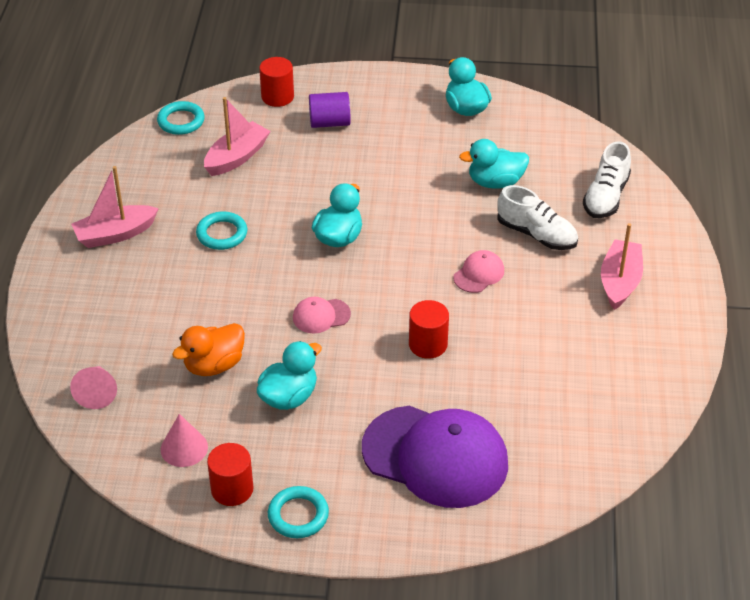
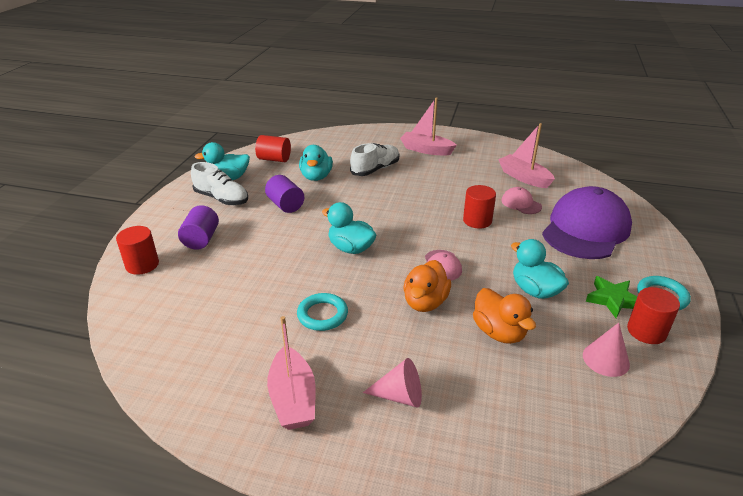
camera: 80 degrees left, 10 degrees down
pink cone [70,366,117,409] -> pink cone moved to [363,358,422,407]
turquoise ring [157,101,205,135] -> none
pink boat [204,97,271,176] -> pink boat moved to [498,123,555,188]
pink cap [453,250,504,293] -> pink cap moved to [501,187,542,214]
white shoe [583,141,631,218] -> white shoe moved to [191,162,248,205]
none -> red cylinder [255,135,291,162]
none -> purple cylinder [265,175,304,213]
none -> orange duck [403,260,451,312]
none -> green star [586,276,637,318]

